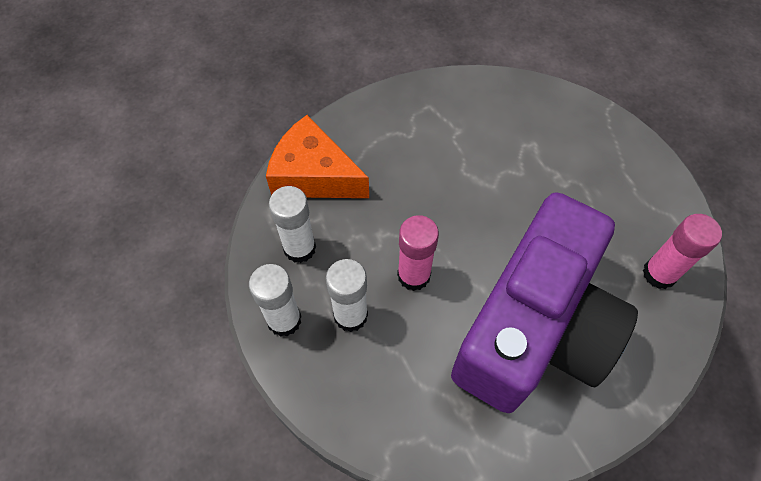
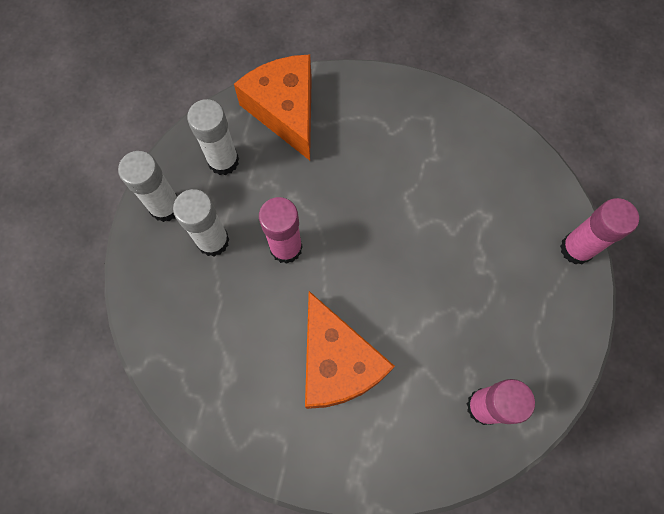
camera: 40 degrees right, 10 degrees up
purple camera [451,192,638,413] -> orange cheese [305,291,395,409]
none -> pink glue stick [560,198,639,265]

